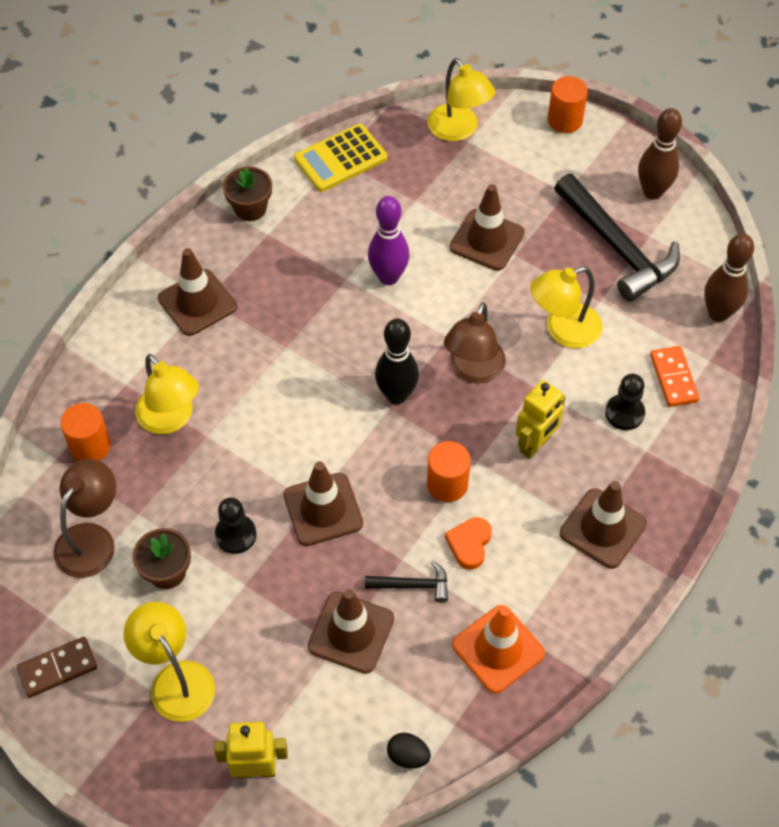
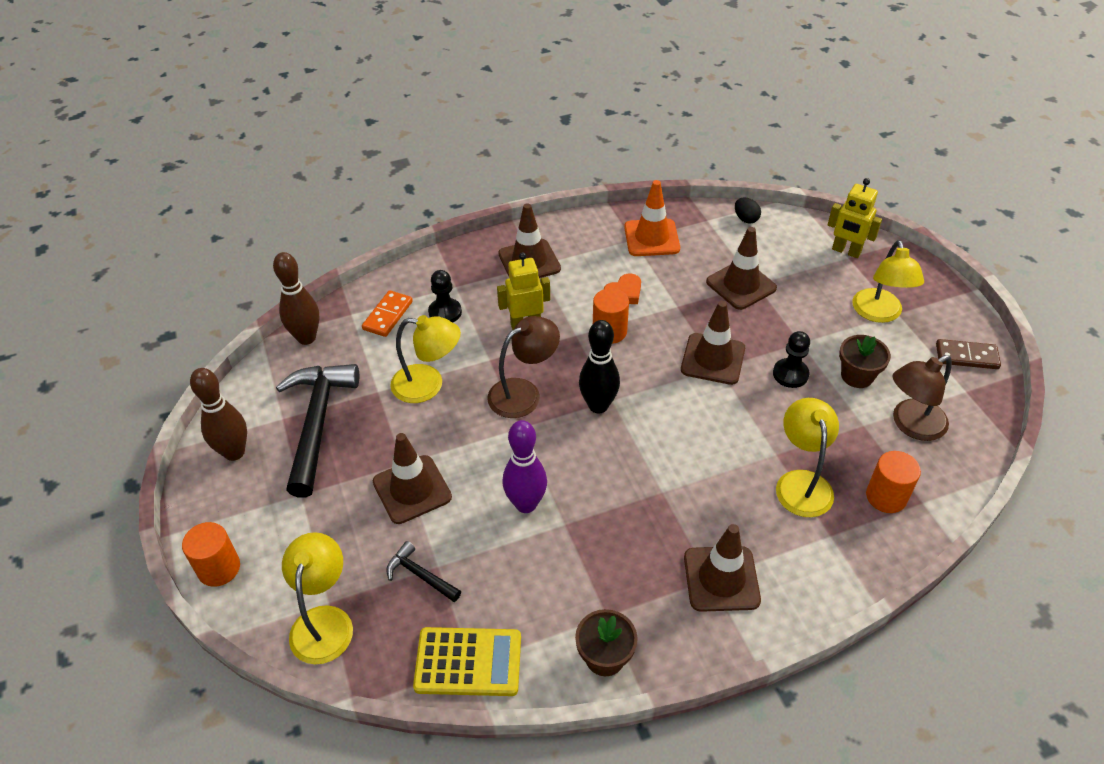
camera: 145 degrees left, 10 degrees down
black hammer [365,560,448,603] -> black hammer moved to [386,541,461,602]

